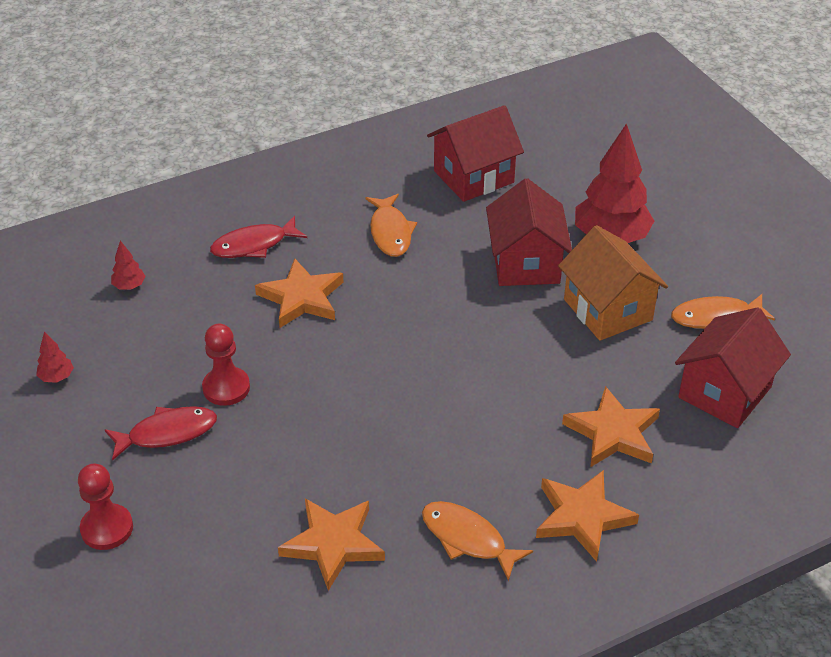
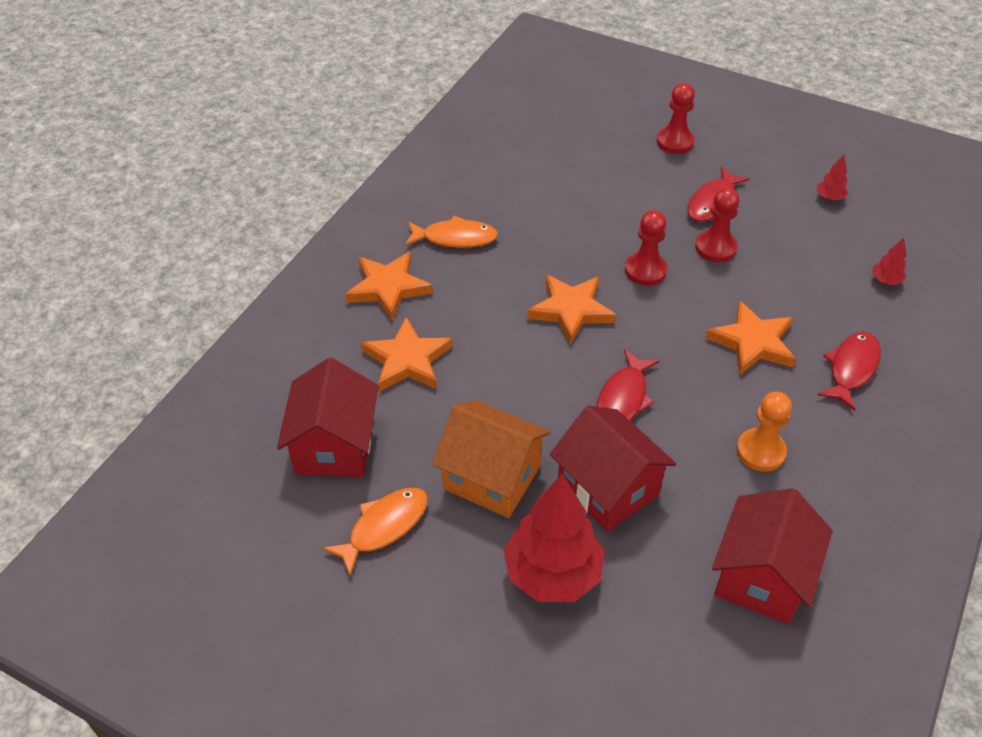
camera: 145 degrees right, 5 degrees up
orange star [278,498,385,591] -> orange star moved to [527,274,616,345]
orange fish [365,194,417,257] -> orange pawn [736,392,792,472]
none -> red fish [596,349,659,421]
none -> red pawn [625,210,667,286]

